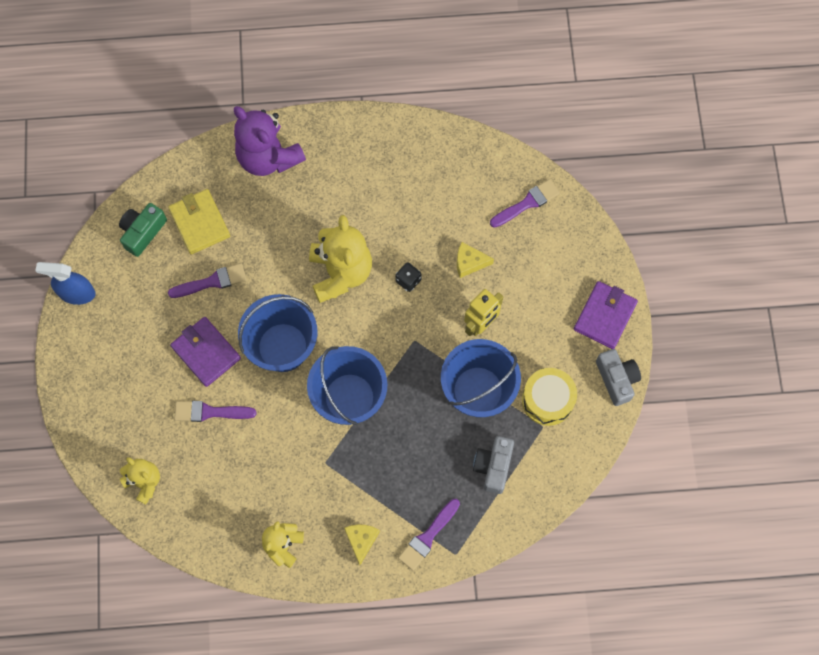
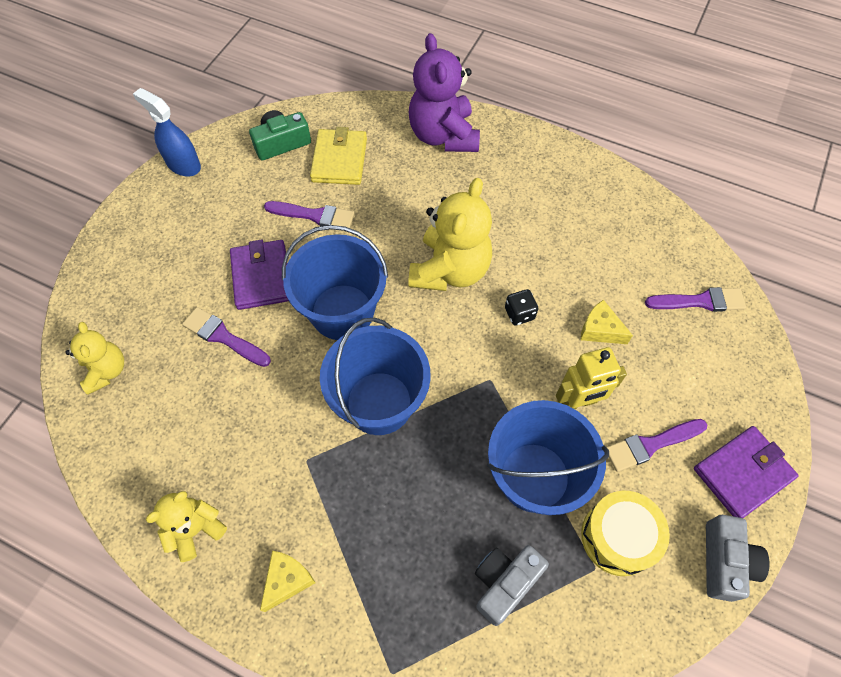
camera: 30 degrees right, 10 degrees down
purple brush [398,499,460,571] -> purple brush moved to [607,419,707,472]

